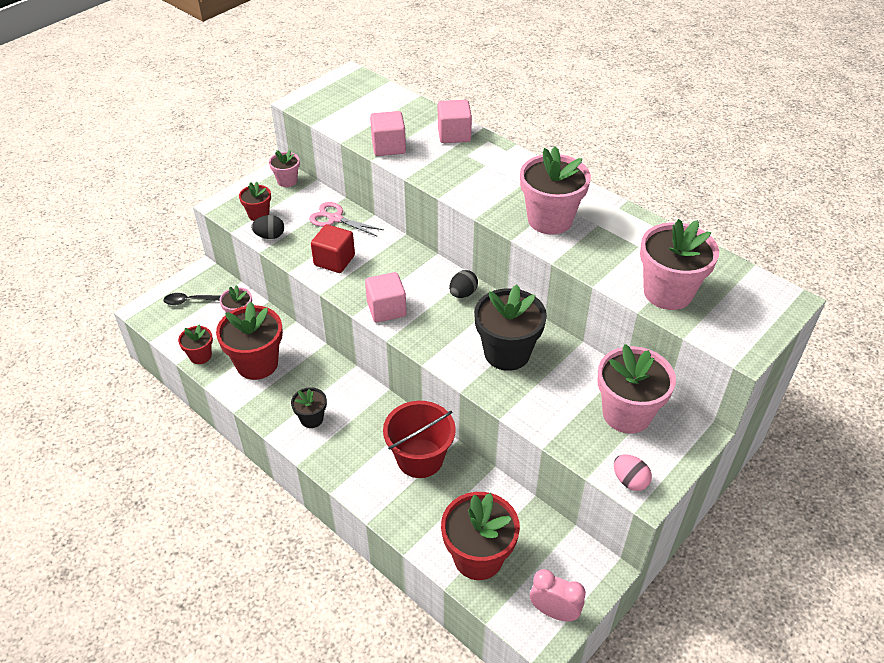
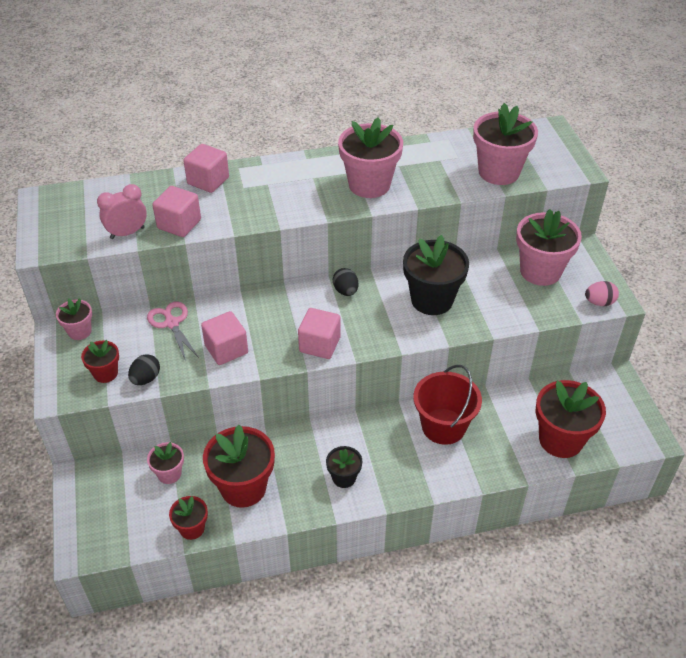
camera: 55 degrees left, 0 degrees up
black spoon [163,293,220,305] -> none
pink scissors [309,202,383,237] -> pink scissors turned 90 degrees clockwise [147,301,199,361]
red cube [311,224,355,273] -> pink cube [201,311,248,365]
pink clock [530,569,586,622] -> pink clock moved to [97,184,147,239]

